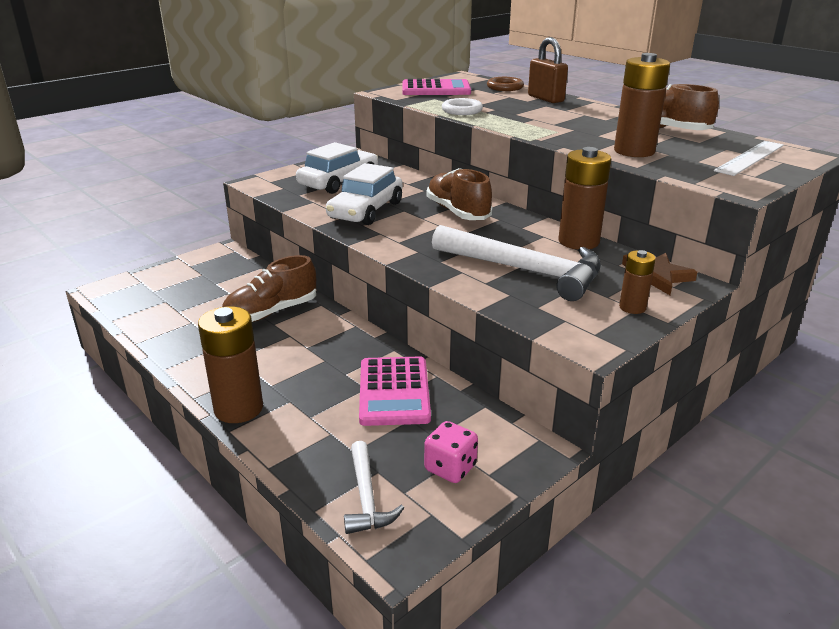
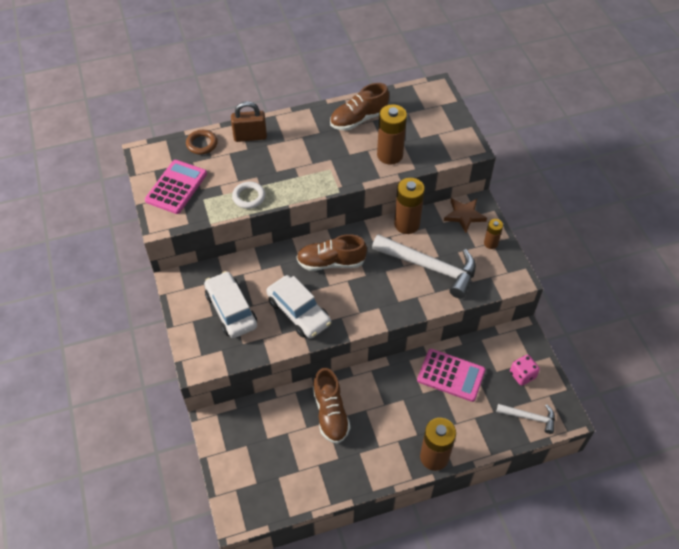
camera: 65 degrees left, 25 degrees up
white hammer [432,225,601,301] -> white hammer turned 60 degrees clockwise [372,234,476,299]
white ruler [714,141,784,176] -> none

